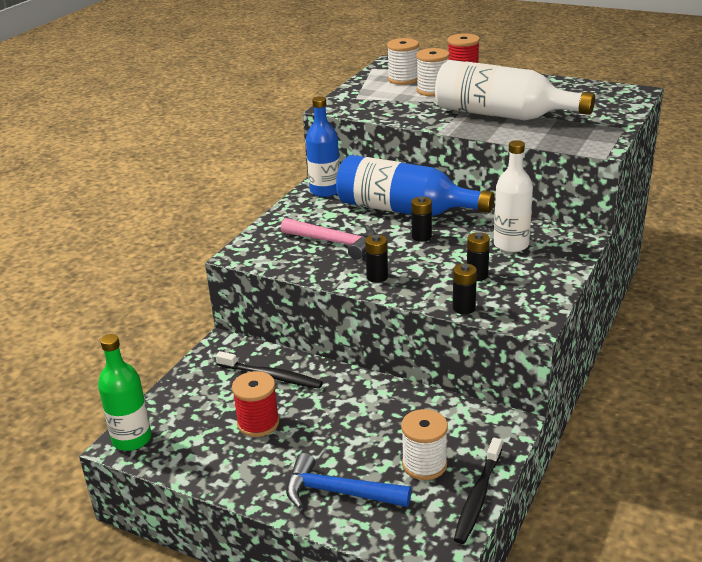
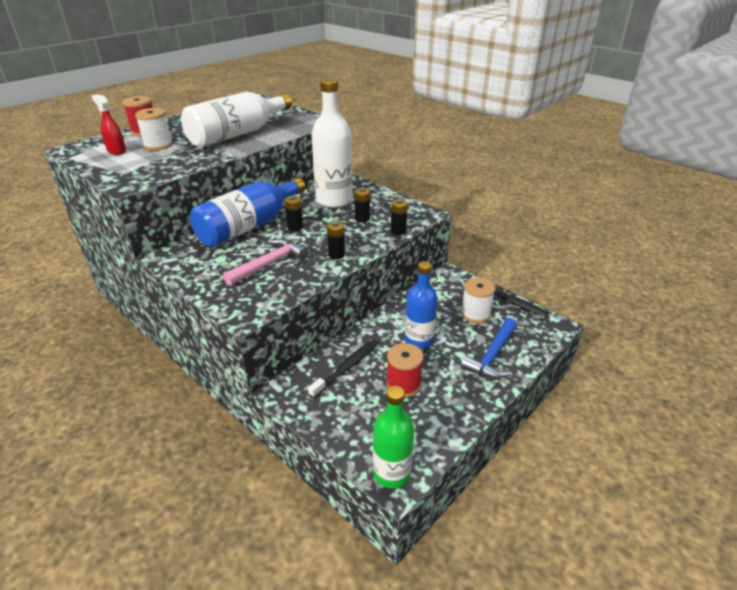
camera: 75 degrees left, 5 degrees up
blue bottle [306,96,340,197] -> blue bottle moved to [404,261,438,349]
white spool [387,38,419,85] -> red spray bottle [91,94,126,155]
white bottle [494,140,533,253] -> white bottle [311,78,353,208], size x1.50

